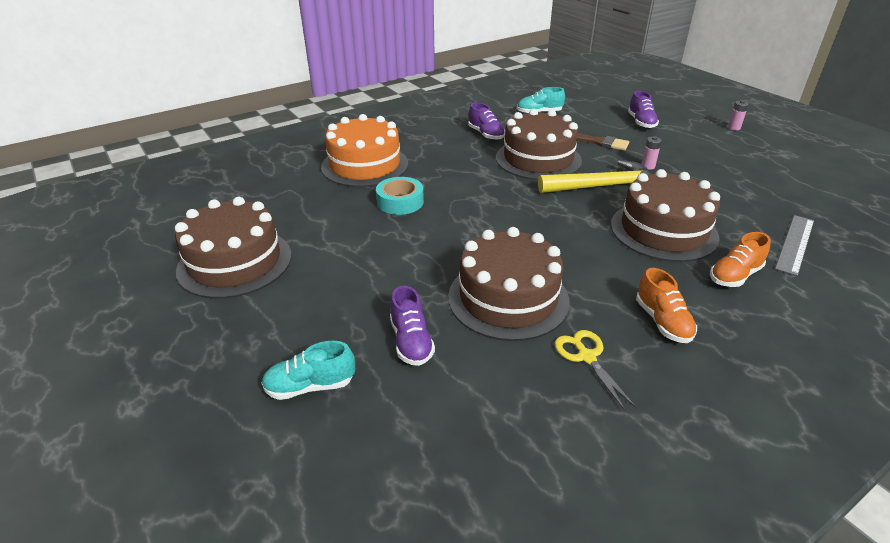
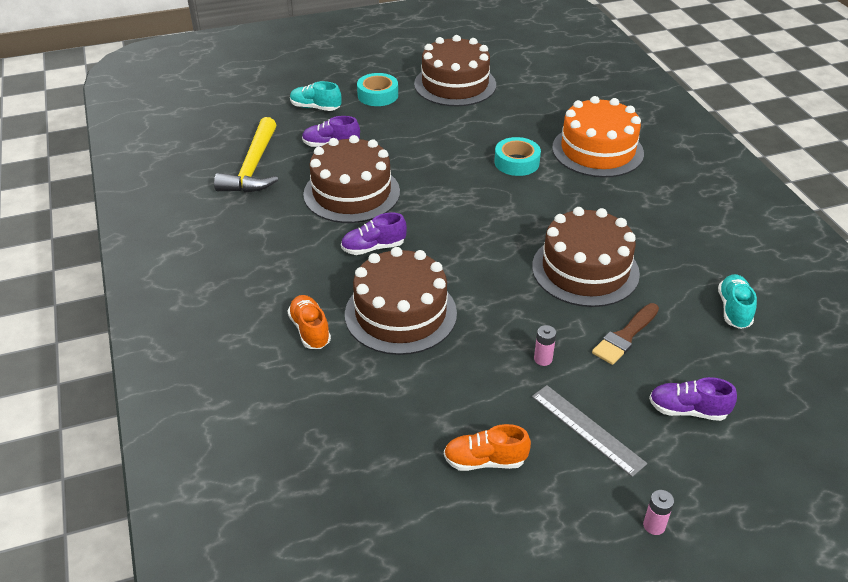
camera: 105 degrees right, 5 degrees up
turquoise shoe [261,341,355,400] -> turquoise shoe turned 75 degrees counterclockwise [290,81,341,111]
purple shoe [468,103,505,140] -> purple shoe moved to [341,213,407,255]
yellow hammer [538,160,651,193] -> yellow hammer moved to [214,117,278,193]
yellow scissors [555,330,637,411] -> none
orange shoe [636,268,697,343] -> orange shoe moved to [444,424,531,471]
grey ruler [775,215,814,276] -> grey ruler moved to [532,385,648,477]
none -> turquoise tape [357,73,398,106]

